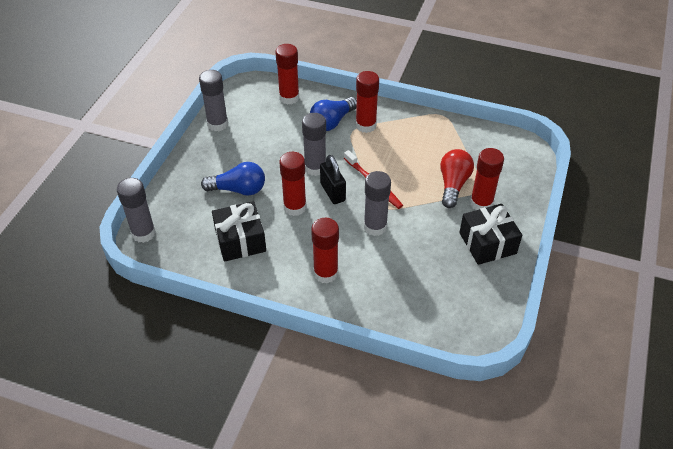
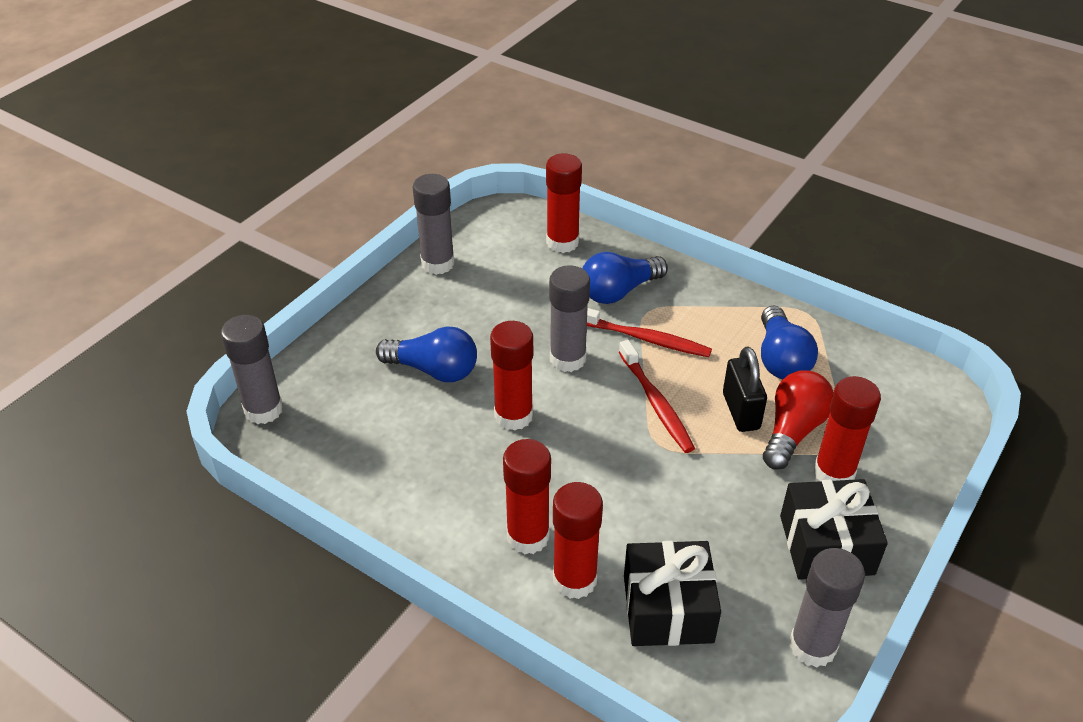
camera: 15 degrees right, 5 degrees down
black gift [212,201,266,262] -> black gift moved to [624,541,721,646]
black padlock [320,155,346,204] -> black padlock moved to [723,347,767,432]
red glue stick [356,71,379,133] -> red glue stick moved to [553,482,603,599]
grey glue stick [364,171,391,236] -> grey glue stick moved to [790,548,865,668]
none -> red toothbrush [587,308,712,357]
none -> blue light bulb [761,305,818,379]

